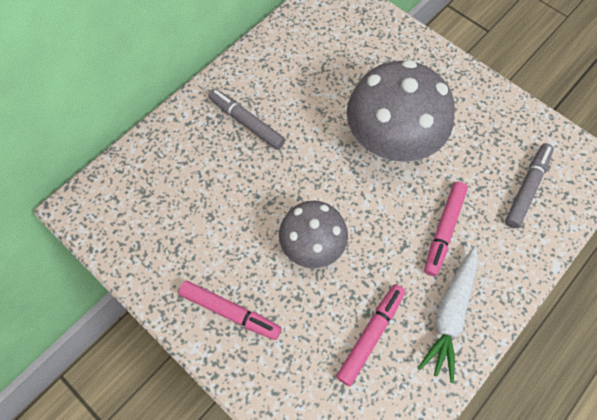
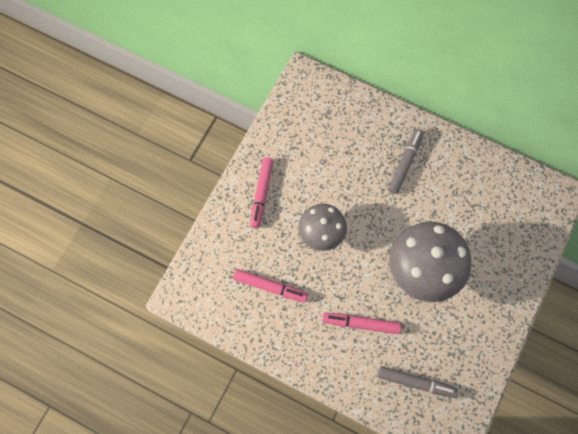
camera: 75 degrees right, 5 degrees up
white carrot [418,246,478,383] -> none

